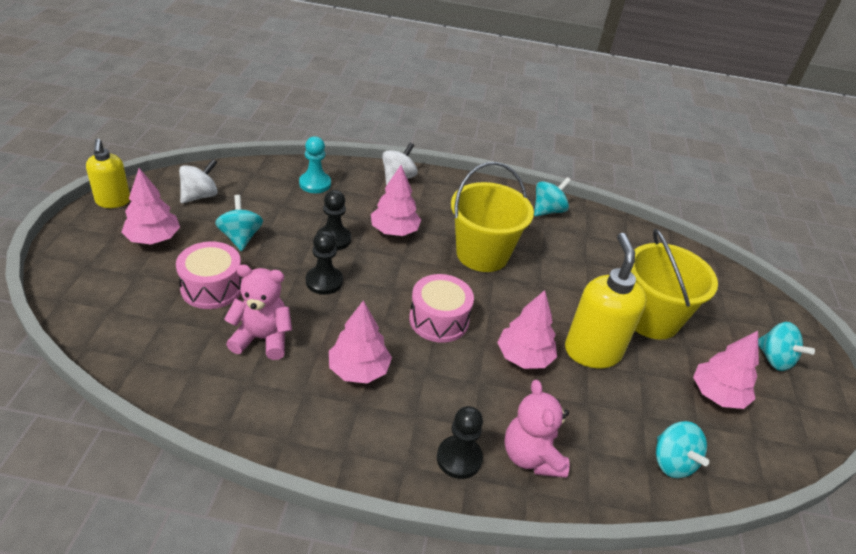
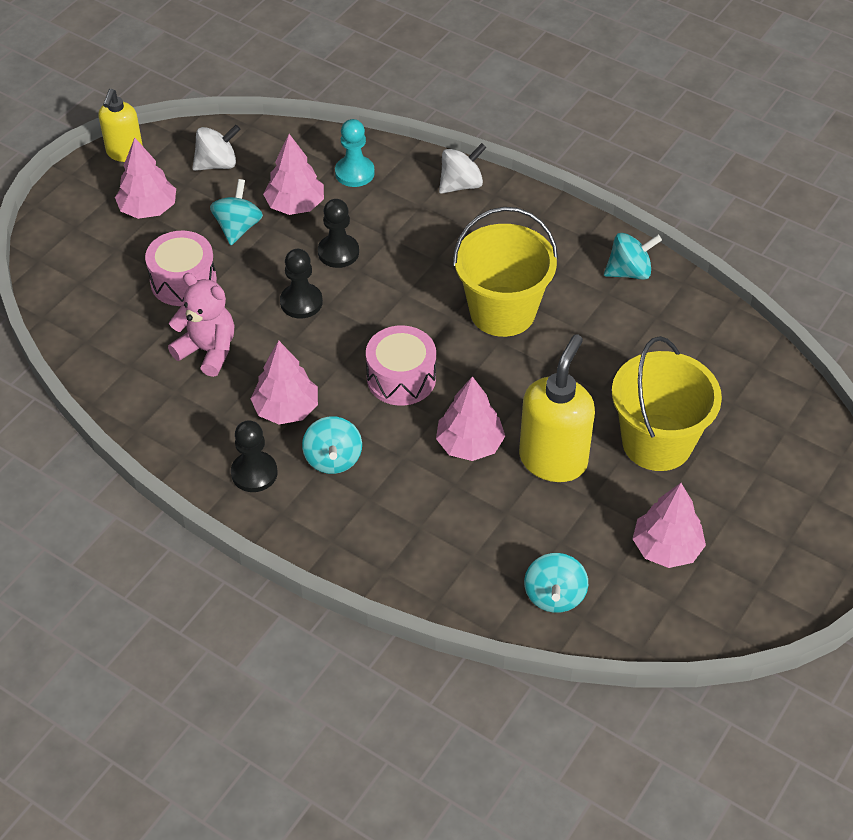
camera: 30 degrees right, 10 degrees up
pink tree [371,165,421,236] -> pink tree moved to [263,134,324,215]
black pawn [437,406,483,479] -> black pawn moved to [231,420,277,492]
pink teddy bear [505,380,570,478] -> none
turquoise spinning top [758,322,815,371] -> turquoise spinning top moved to [302,416,362,474]

